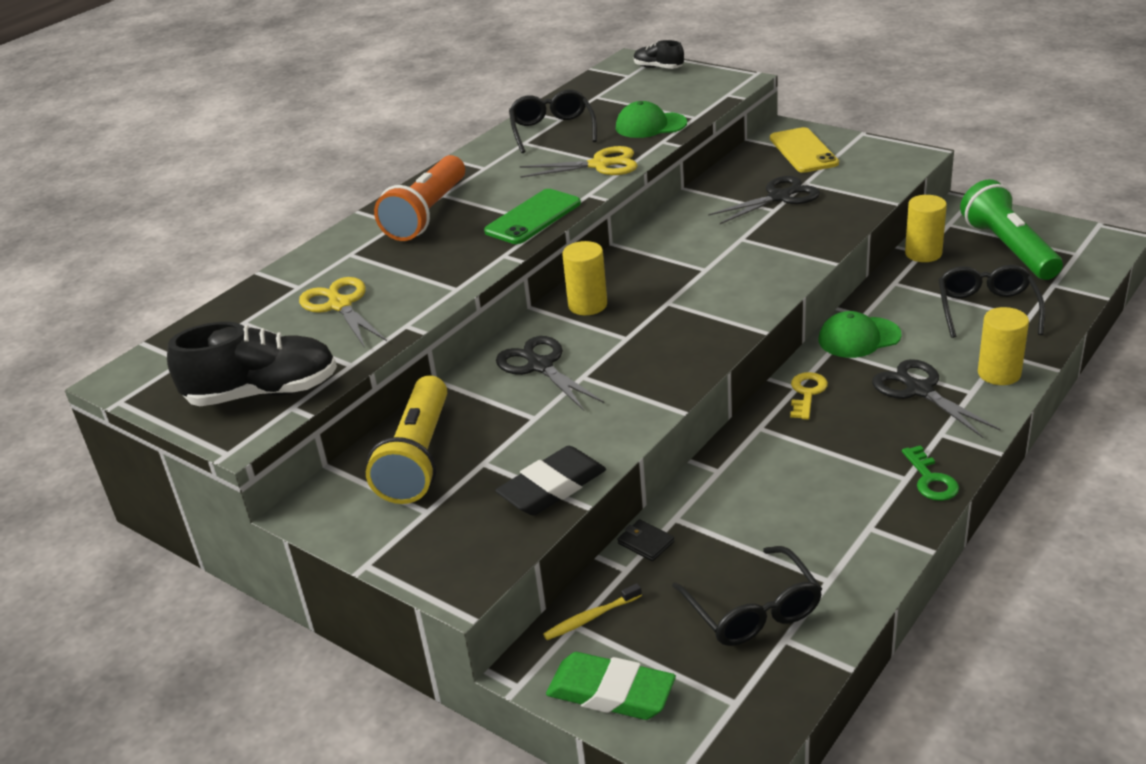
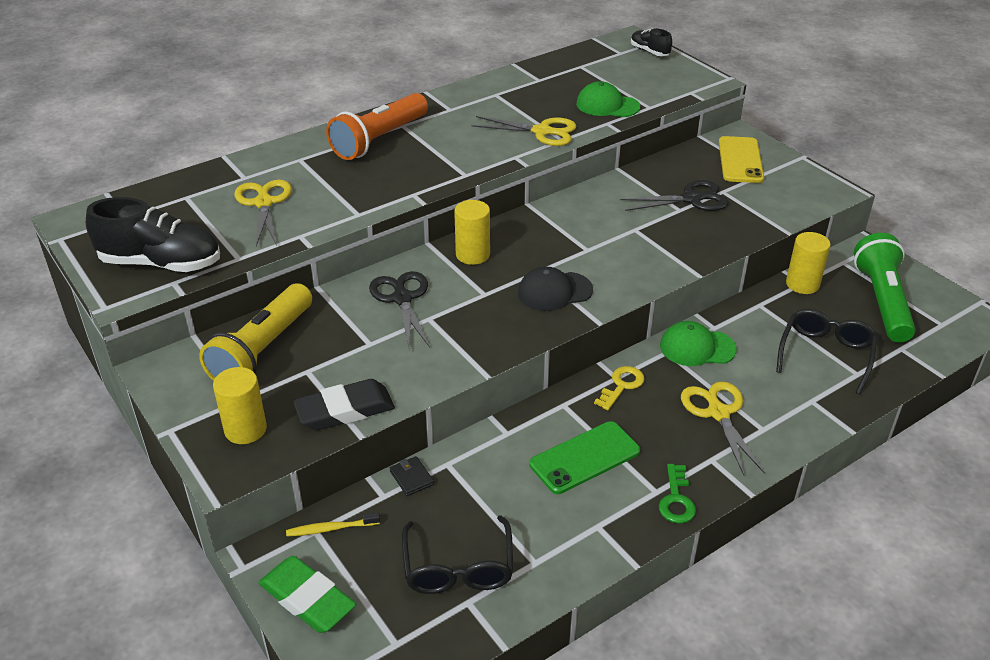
camera: 15 degrees right, 5 degrees up
green phone [484,189,581,244] -> green phone moved to [530,421,640,494]
black glasses [509,90,597,153] -> none
black scissors [872,359,1001,438] -> yellow scissors [681,381,765,475]
yellow cylinder [978,307,1029,385] -> yellow cylinder moved to [213,367,267,444]
none -> black cap [518,266,593,311]

